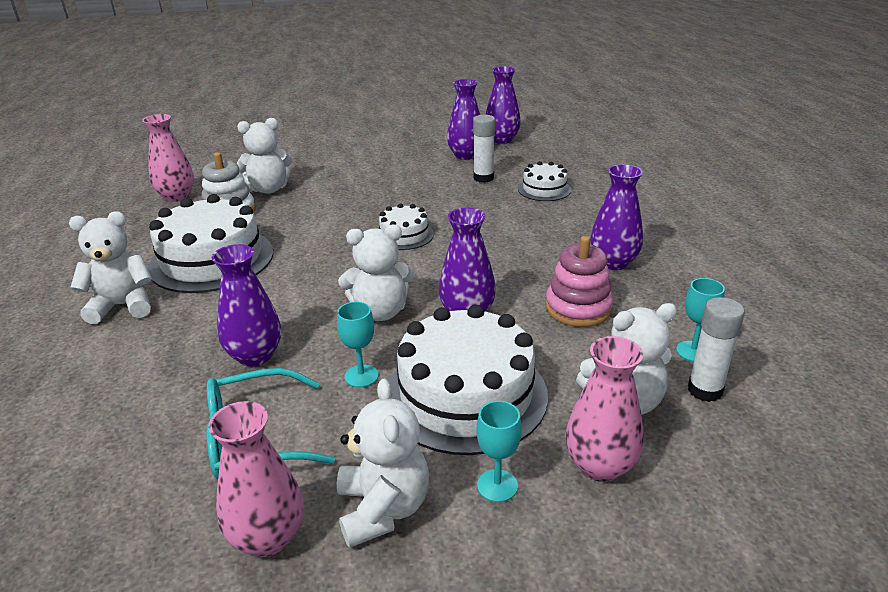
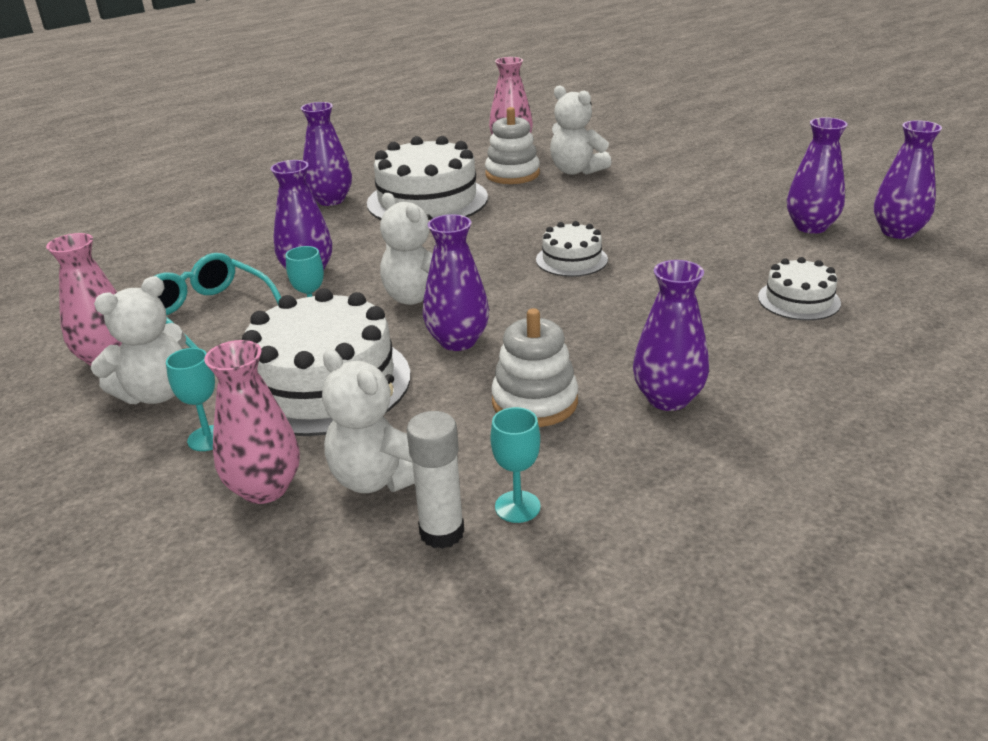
camera: 60 degrees right, 0 degrees up
white teddy bear [69,211,152,324] -> purple vase [301,102,352,206]
white glue stick [473,115,495,183] -> none
pink stacking toy [545,236,613,327] -> white stacking toy [491,308,578,427]

